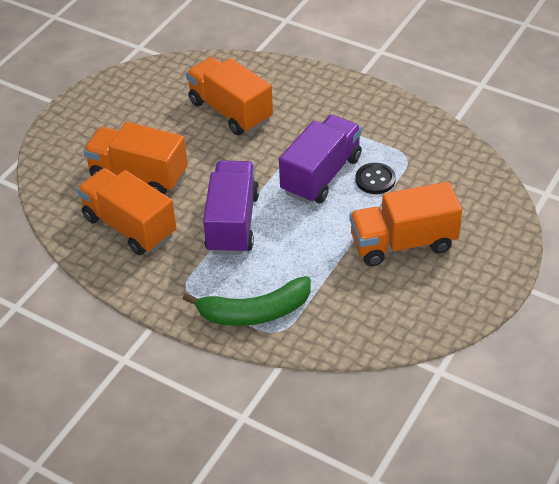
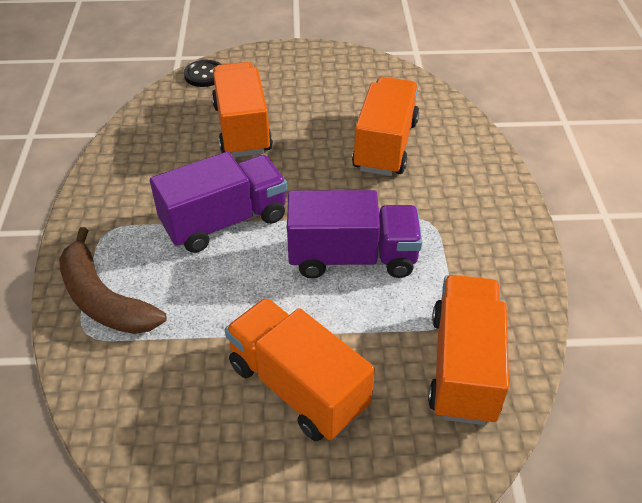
camera: 55 degrees right, 0 degrees up
orange truck [77,168,177,255] -> orange truck moved to [428,275,509,425]
green banana [183,276,311,326] -> brown banana [59,227,167,334]
black button [355,163,396,194] -> black button moved to [184,60,222,87]

